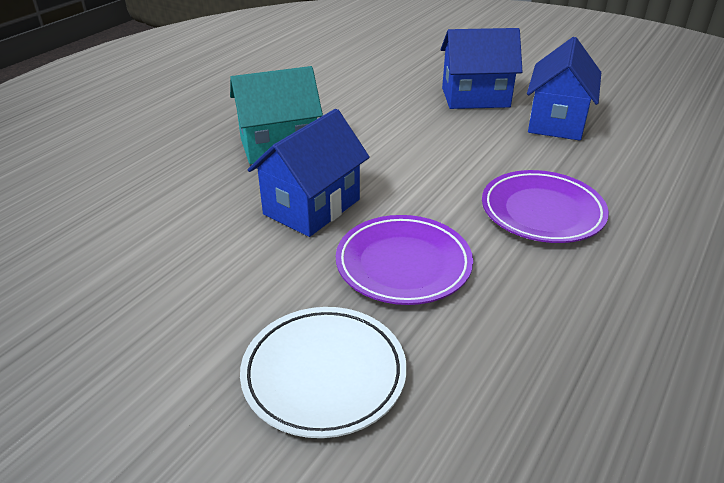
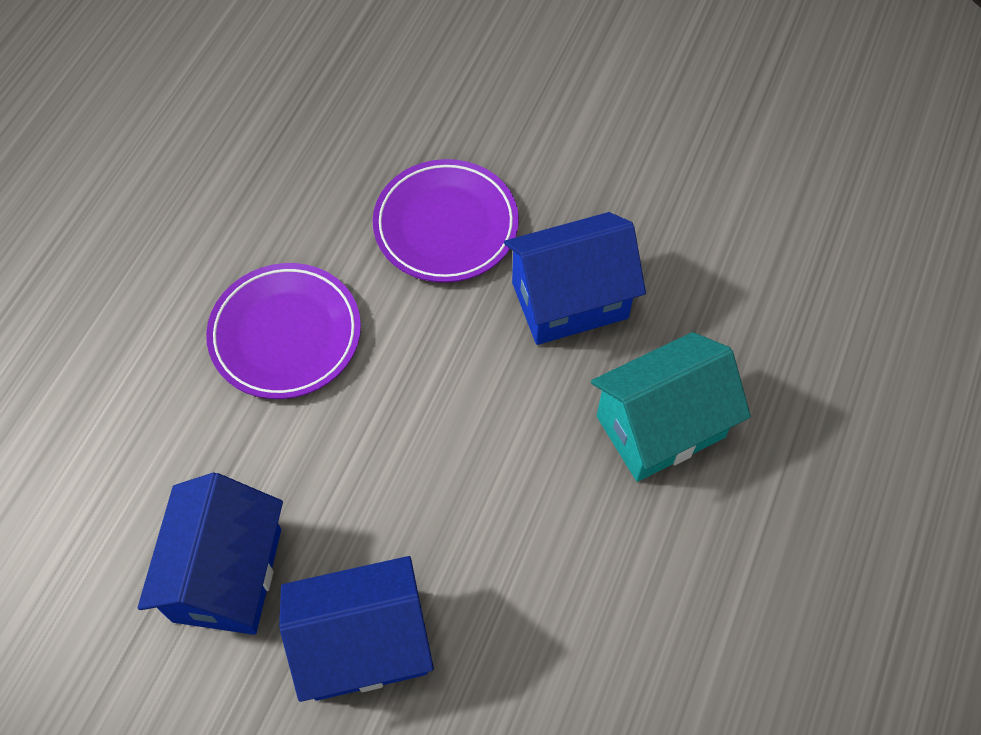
camera: 170 degrees right, 25 degrees up
white plate [240,307,407,438] -> none
blue house [248,109,370,237] -> blue house turned 45 degrees clockwise [504,212,646,345]

